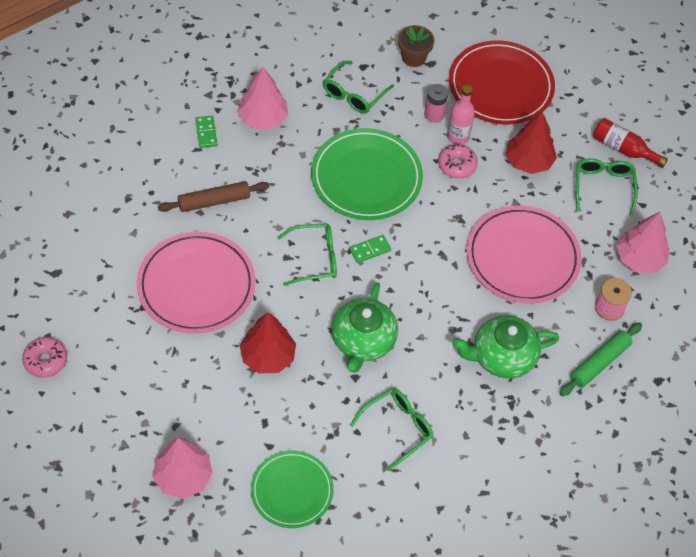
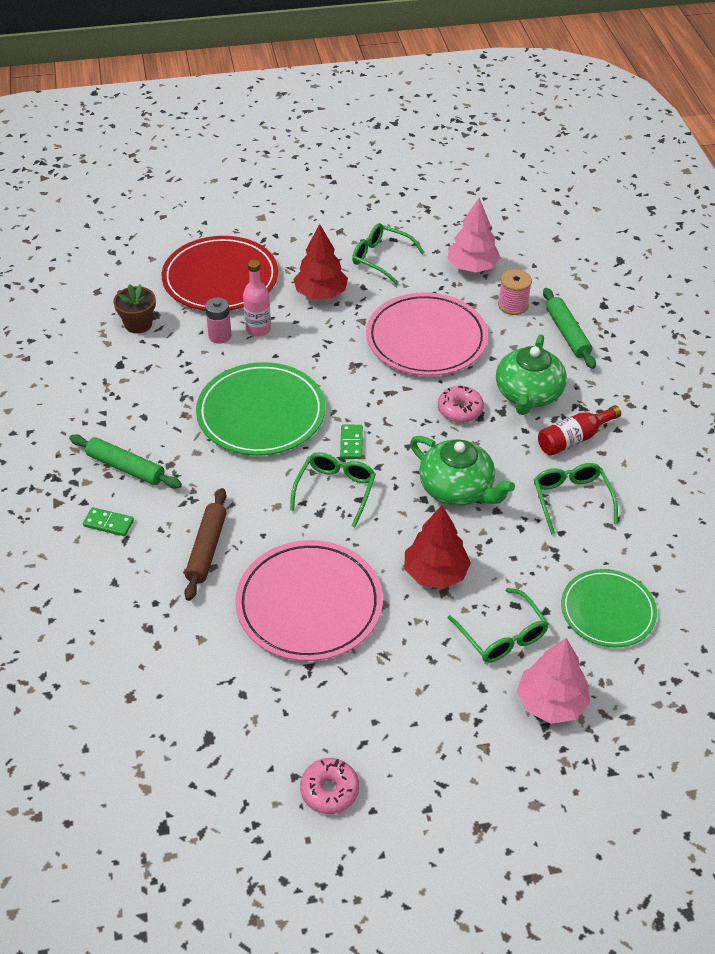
camera: 60 degrees left, 10 degrees down
pink tree [237,67,288,130] -> green rolling pin [69,434,182,488]
green glasses [323,61,394,114] -> green glasses moved to [447,588,549,663]
pink donut [438,144,478,179] -> pink donut moved to [438,385,484,423]
red bottle [593,118,668,168] -> red bottle moved to [538,405,621,456]

